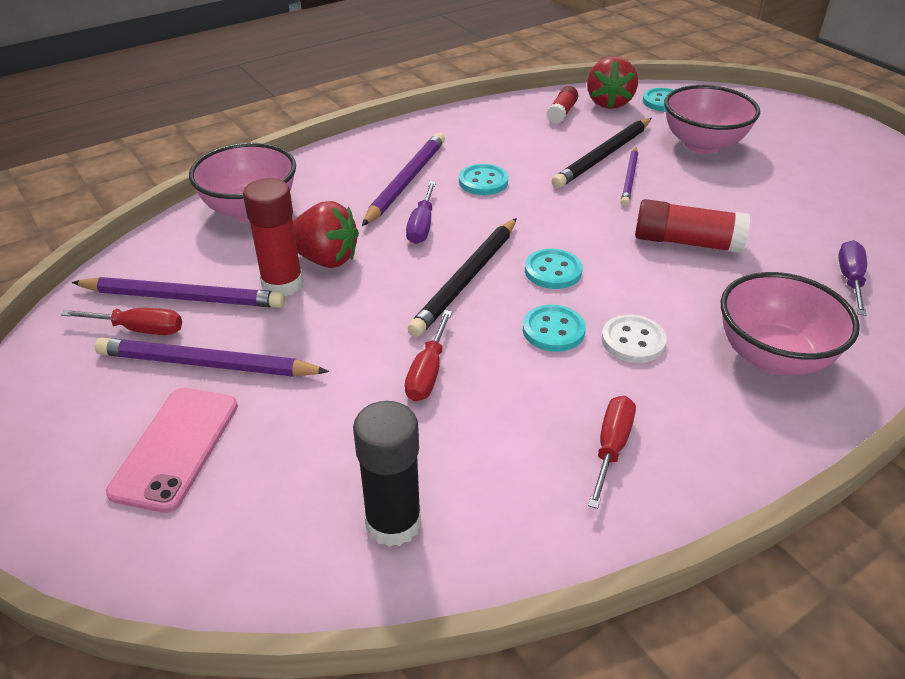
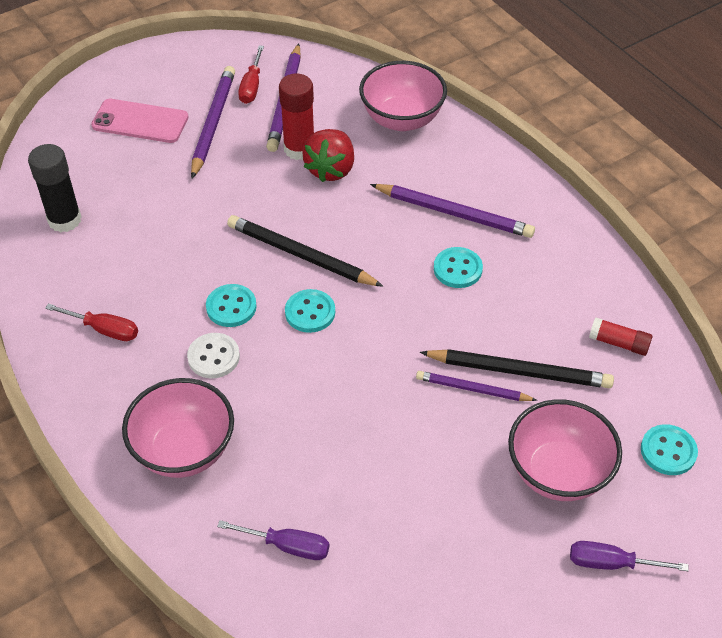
camera: 90 degrees right, 10 degrees up
red screwdriver [405,310,452,401] -> none
purple screwdriver [406,181,436,244] -> purple screwdriver moved to [570,541,689,571]
black pencil [552,118,652,188] -> black pencil turned 150 degrees clockwise [419,349,614,388]
red strawberry [587,56,638,109] -> none
red glue stick [635,199,750,253] -> none

